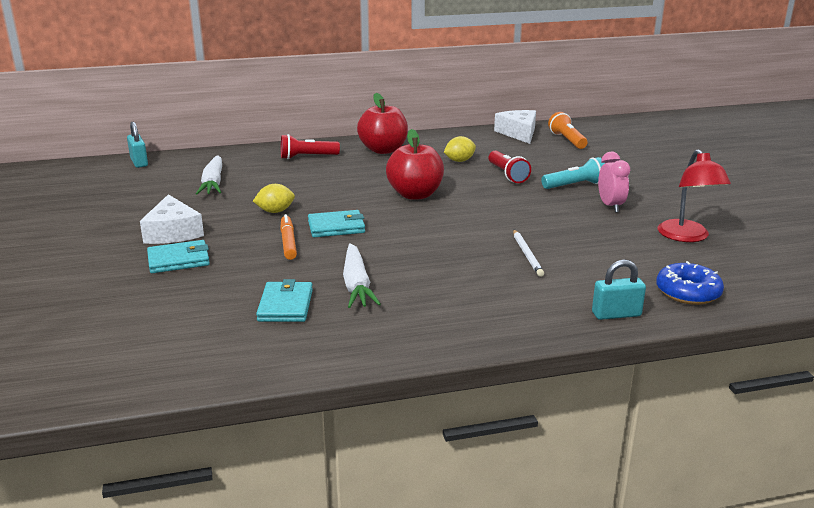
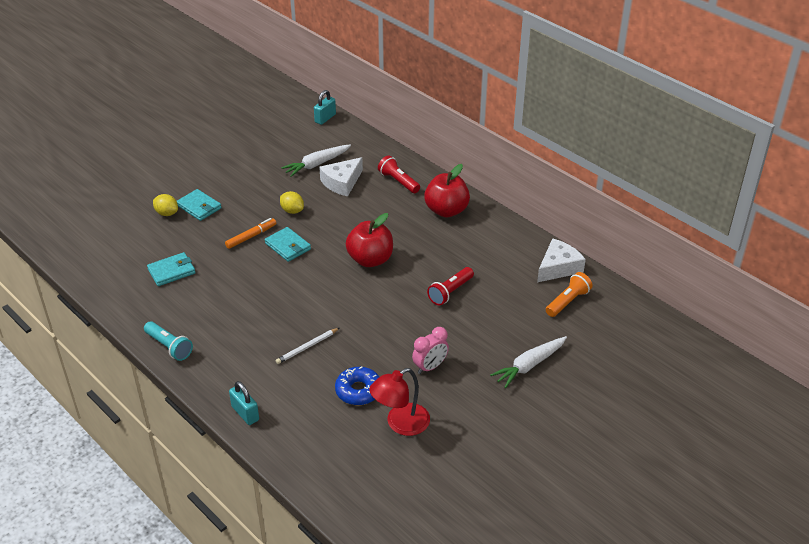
camera: 60 degrees right, 15 degrees up
white cheese [140,194,204,244] -> white cheese moved to [319,157,363,196]
white carrot [343,243,381,308] -> white carrot moved to [490,336,567,388]
yellow lemon [444,136,476,162] -> yellow lemon moved to [153,194,178,216]
turquoise flashlight [541,157,605,189] -> turquoise flashlight moved to [144,321,193,361]
blue donut [656,261,724,305] -> blue donut moved to [335,366,379,405]

